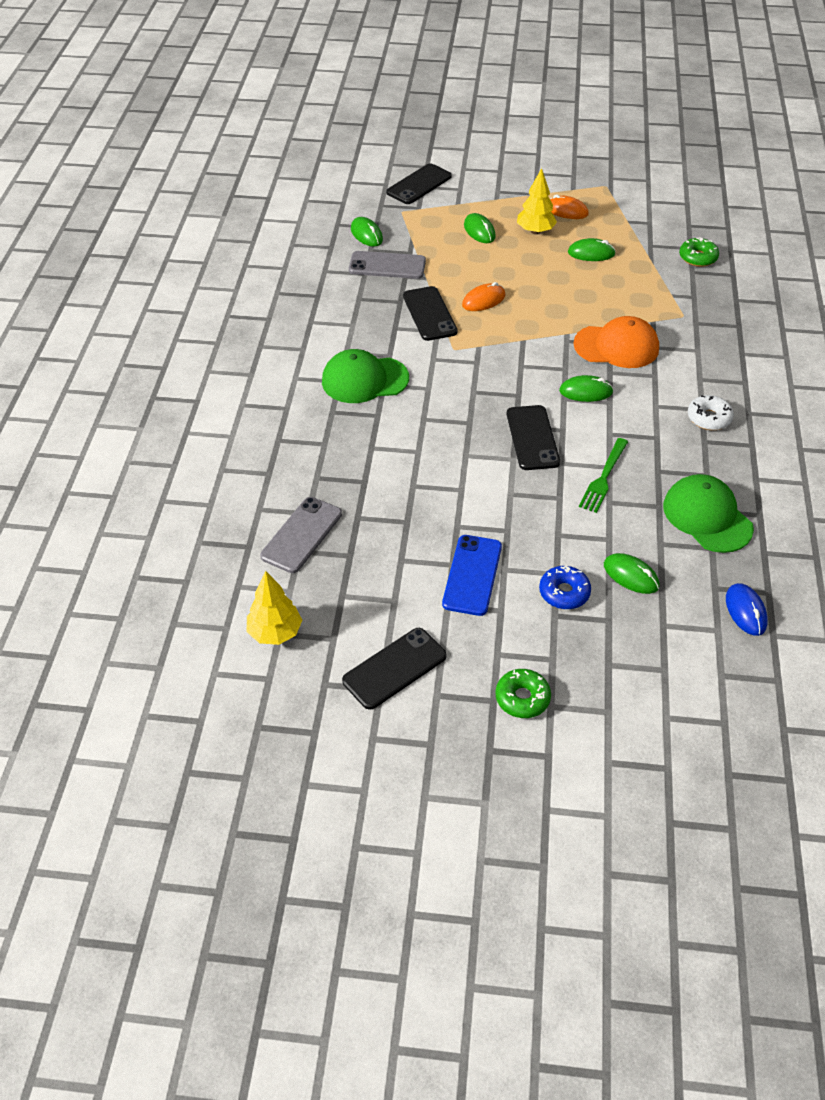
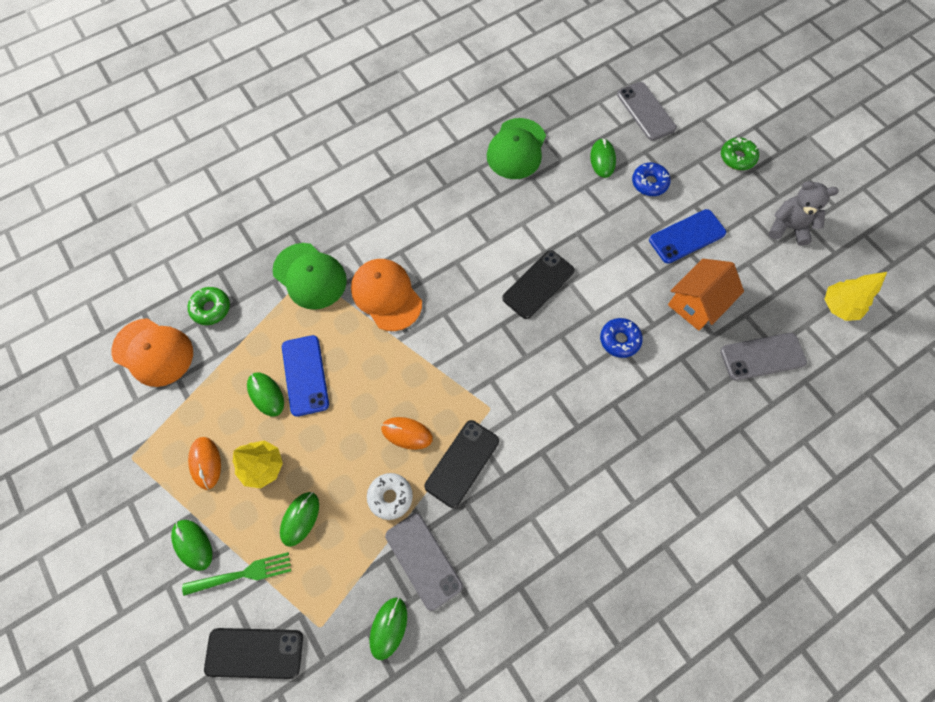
camera: 130 degrees left, 20 degrees up
green cap [322,349,409,403] -> green cap moved to [273,243,347,310]
black phone [342,628,447,710] -> grey teddy bear [769,181,839,246]
green mouse [559,375,614,402] -> green mouse moved to [171,520,212,571]
green fork [579,438,628,513] -> green fork moved to [182,552,291,596]
white donut [688,395,734,430] -> white donut moved to [367,473,413,520]
blue mouse [726,583,768,636] -> none
none -> orange cap [112,318,193,387]
none -> blue phone [282,335,329,417]
none -> blue donut [600,318,643,358]
none -> grey phone [617,82,677,141]
none -> orange house [668,259,744,331]

